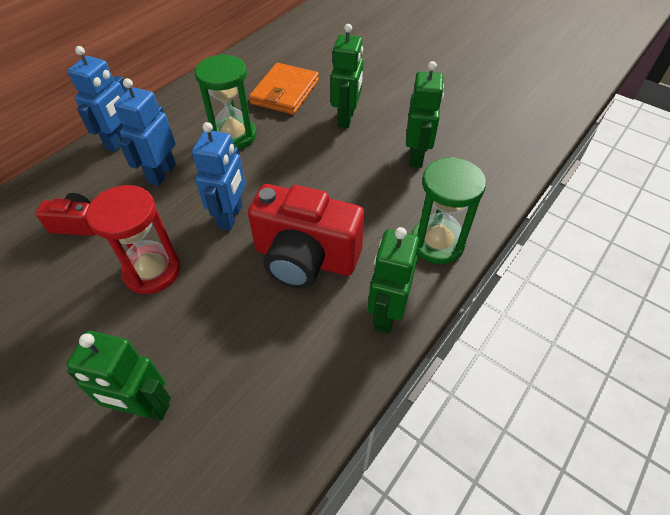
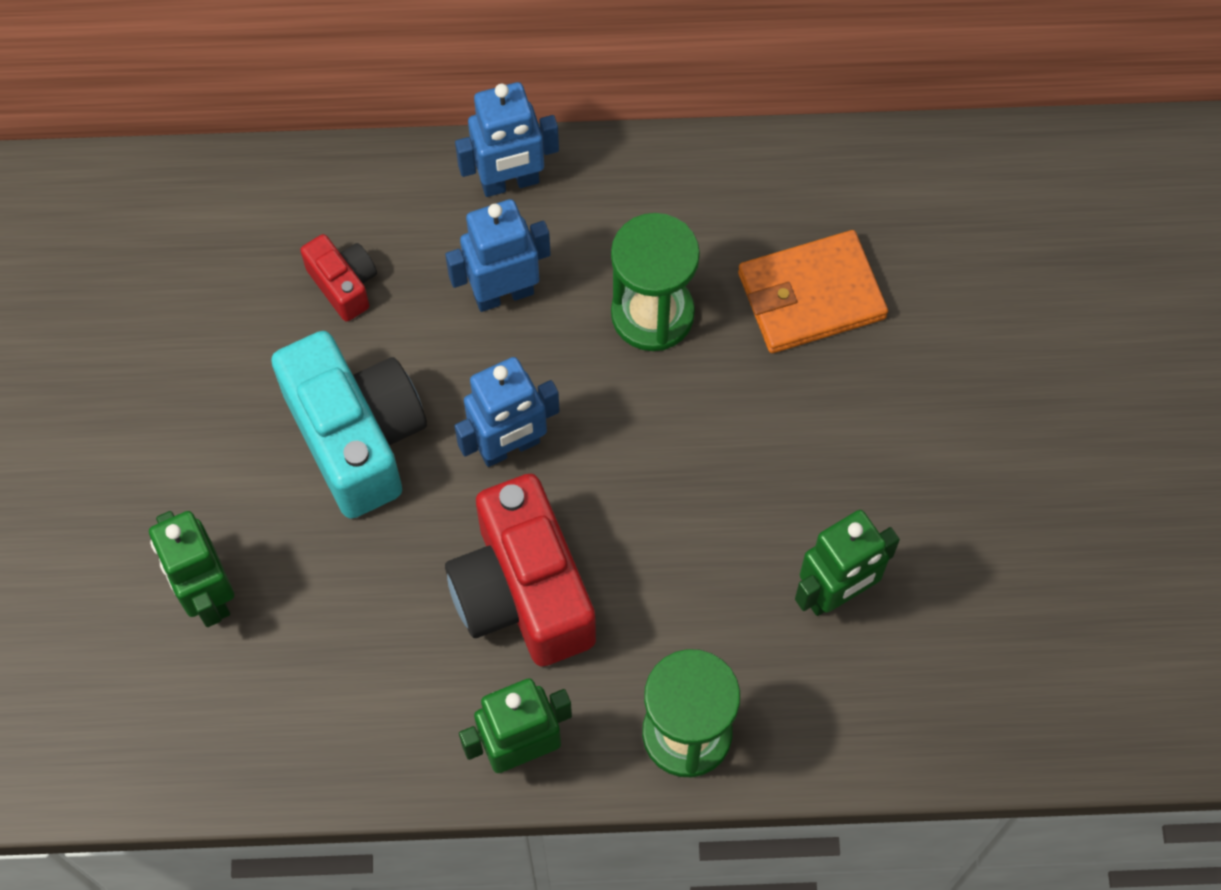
camera: 50 degrees right, 15 degrees up
red hourglass [86,185,180,294] -> turquoise camera [271,331,427,519]
green robot [331,24,363,128] -> none

